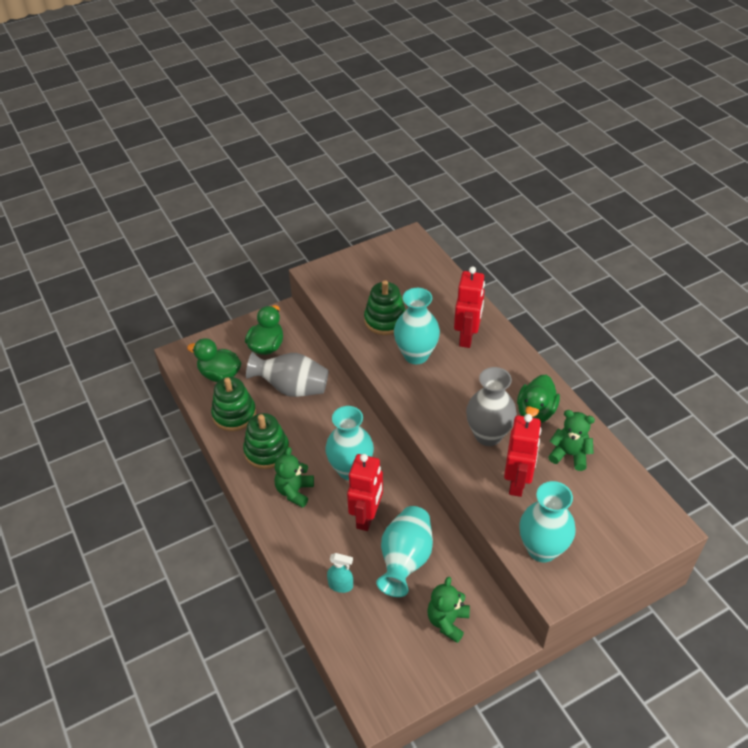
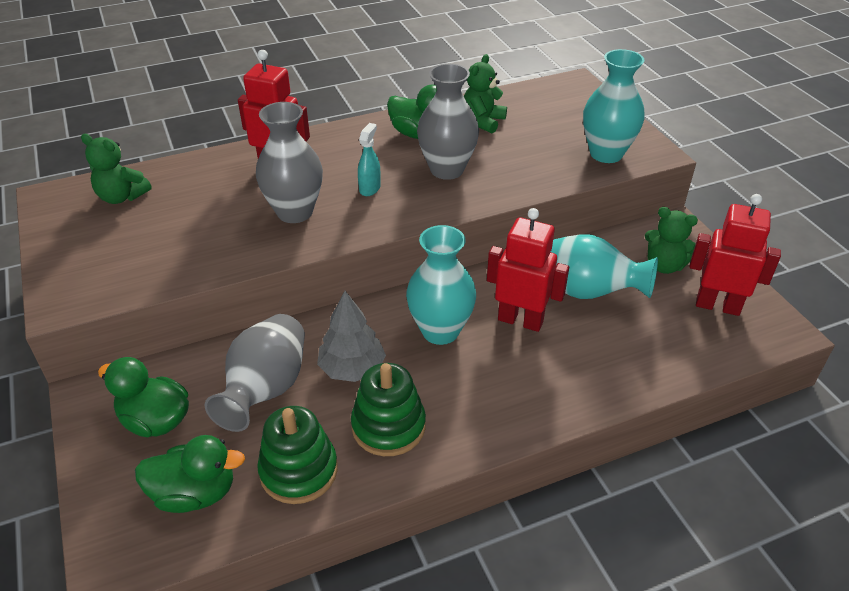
camera: 85 degrees left, 5 degrees down
green duck [187,338,241,382] -> green duck turned 120 degrees counterclockwise [135,435,245,513]
green teddy bear [275,447,314,508] -> green teddy bear moved to [81,134,152,204]
turquoise spray bottle [327,553,353,593] -> turquoise spray bottle moved to [358,123,381,196]
green stacking toy [364,280,406,335] -> none
turquoise vase [394,288,440,364] -> grey vase [256,102,323,223]
red robot [504,414,541,497] -> red robot moved to [690,194,781,316]
none -> grey tree [317,291,386,382]

